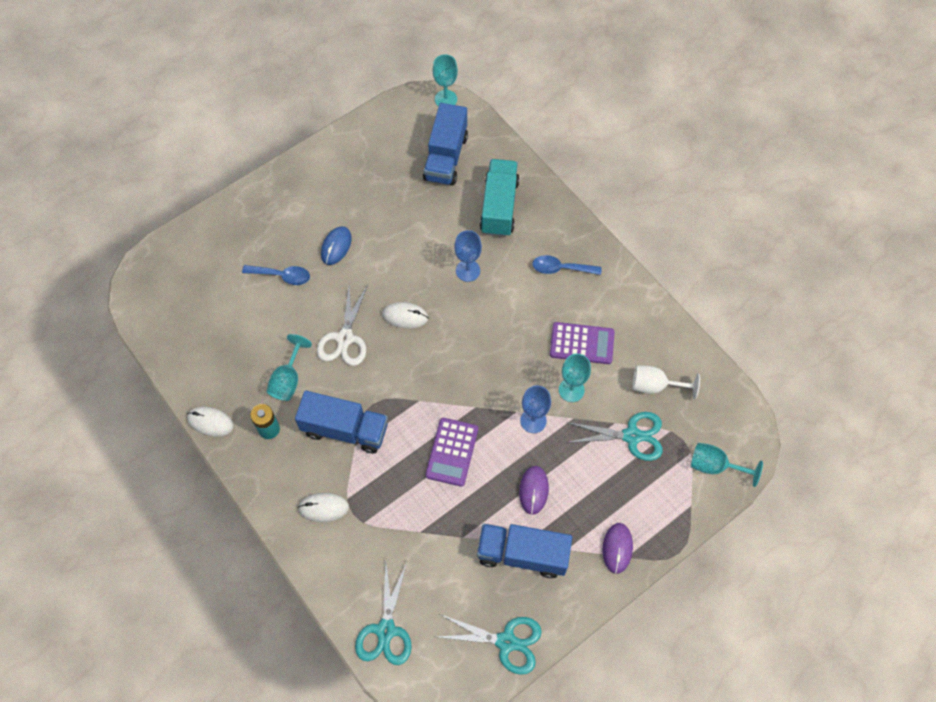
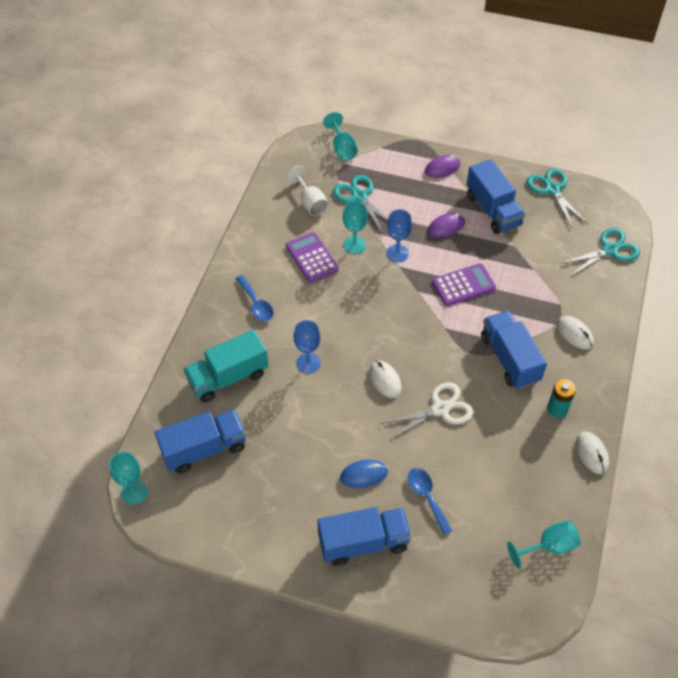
camera: 125 degrees left, 10 degrees down
turquoise goblet [266,334,312,401] -> turquoise goblet moved to [507,520,580,569]
none -> blue truck [317,507,411,566]

